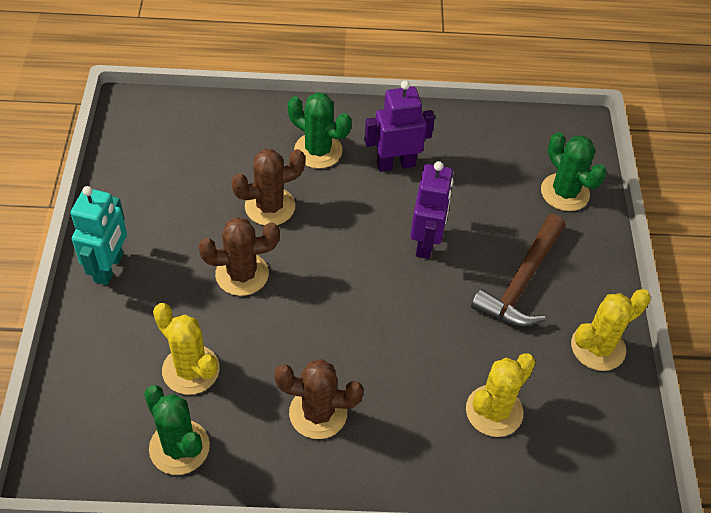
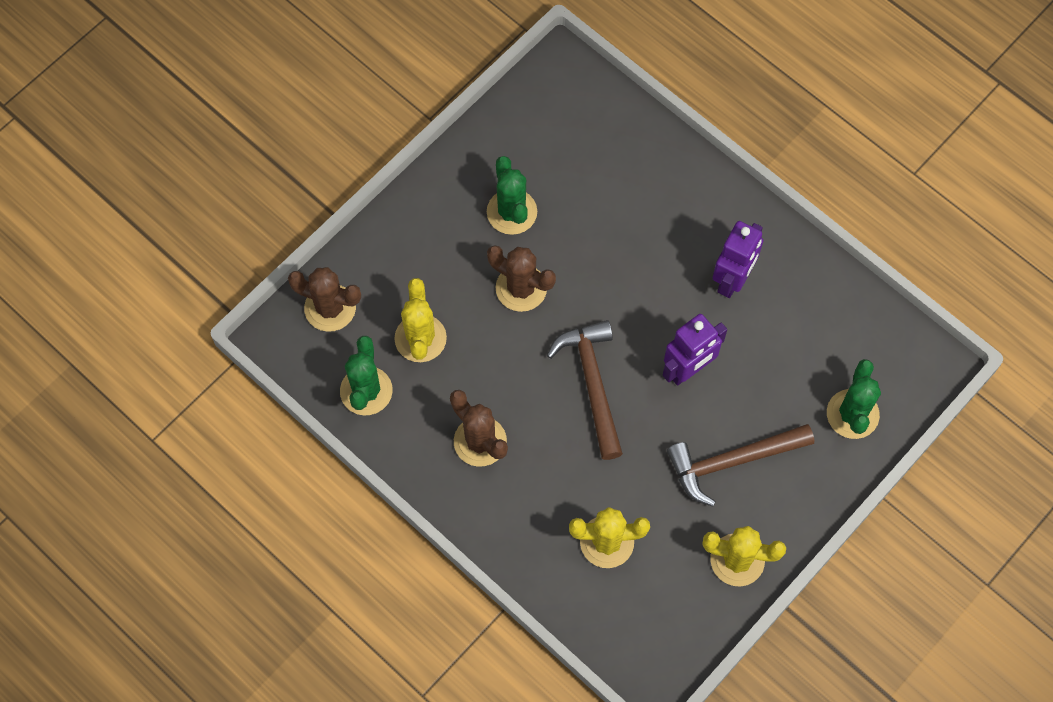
camera: 45 degrees right, 15 degrees up
turquoise robot [70,186,127,285] -> none
brown cactus [231,149,305,226] -> brown cactus moved to [288,267,361,332]
green cactus [288,92,351,168] -> green cactus moved to [487,156,537,235]
purple robot [364,81,435,172] -> purple robot turned 90 degrees clockwise [713,221,763,298]
none -> brown hammer [547,320,623,460]

